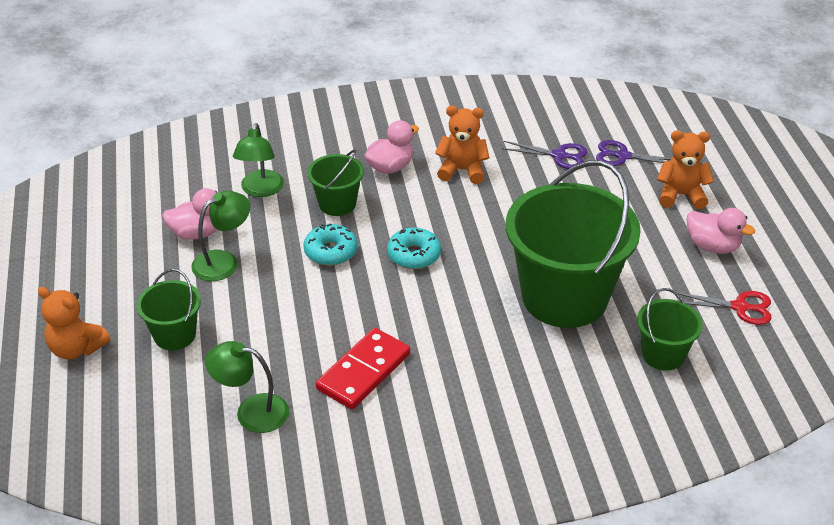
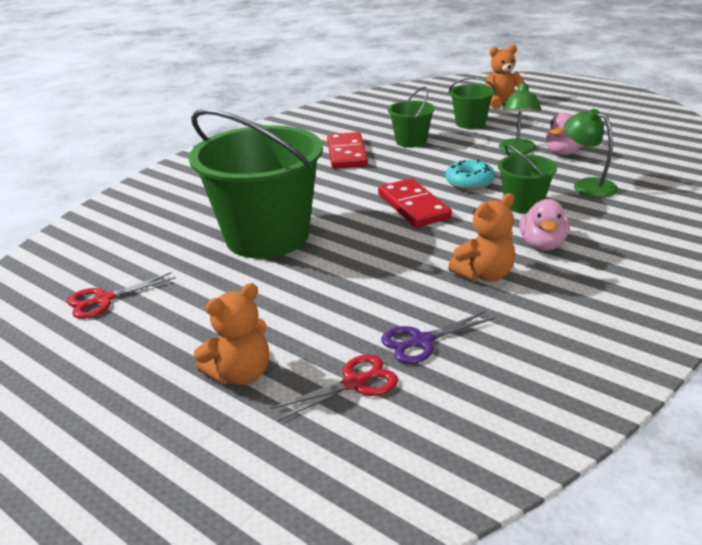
camera: 140 degrees right, 10 degrees down
green lamp [205,341,289,433] -> none
turquoise donut [387,228,441,269] -> red domino [378,178,452,227]
purple scissors [596,140,671,166] -> red scissors [270,354,398,421]
green bucket [637,288,703,371] -> green bucket moved to [388,87,435,148]
pink duck [686,208,755,254] -> none

